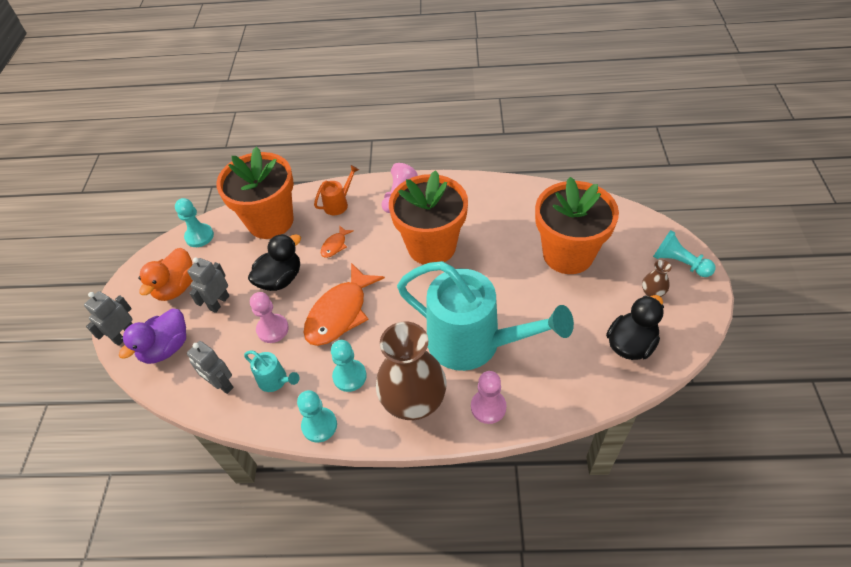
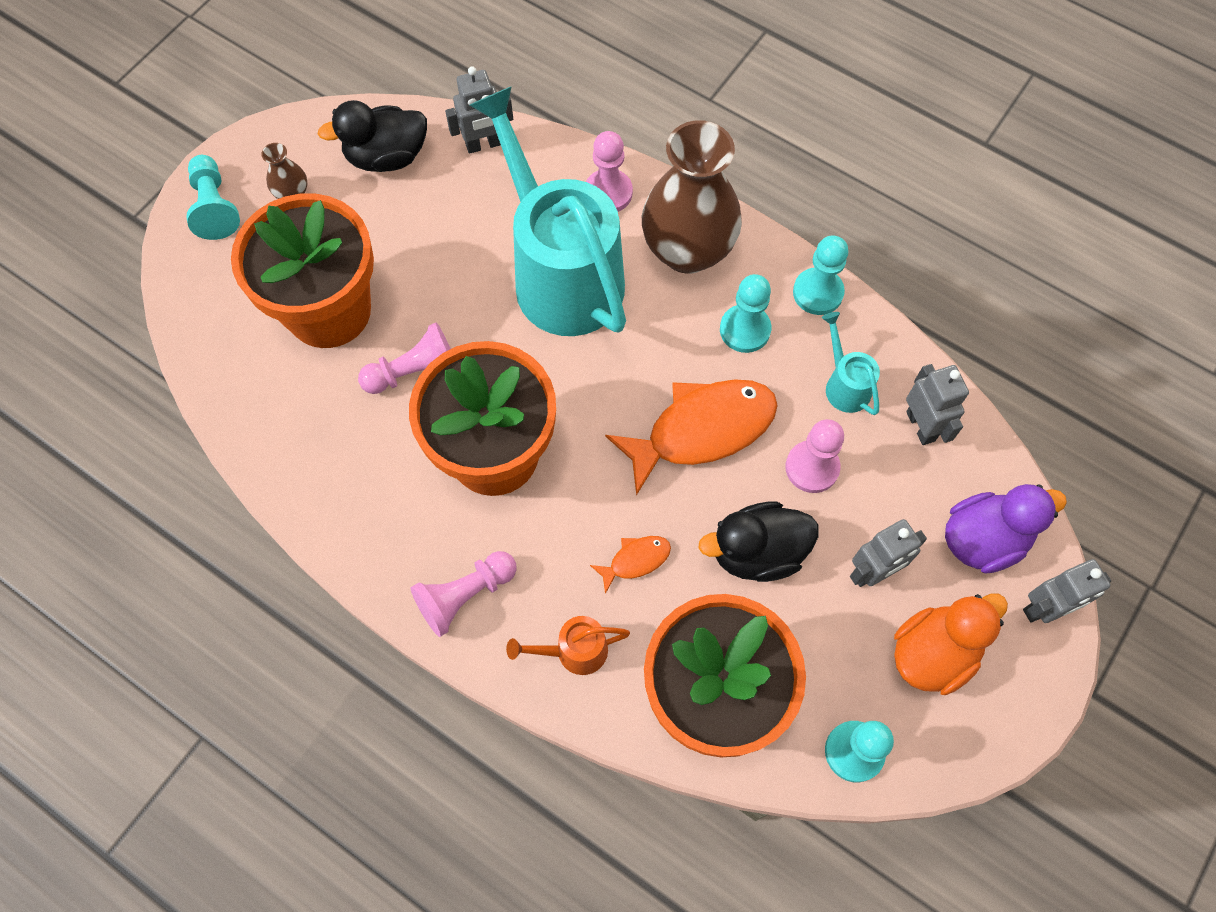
camera: 150 degrees left, 15 degrees up
none -> pink pawn [358,322,451,394]
none -> grey robot [445,66,513,154]

